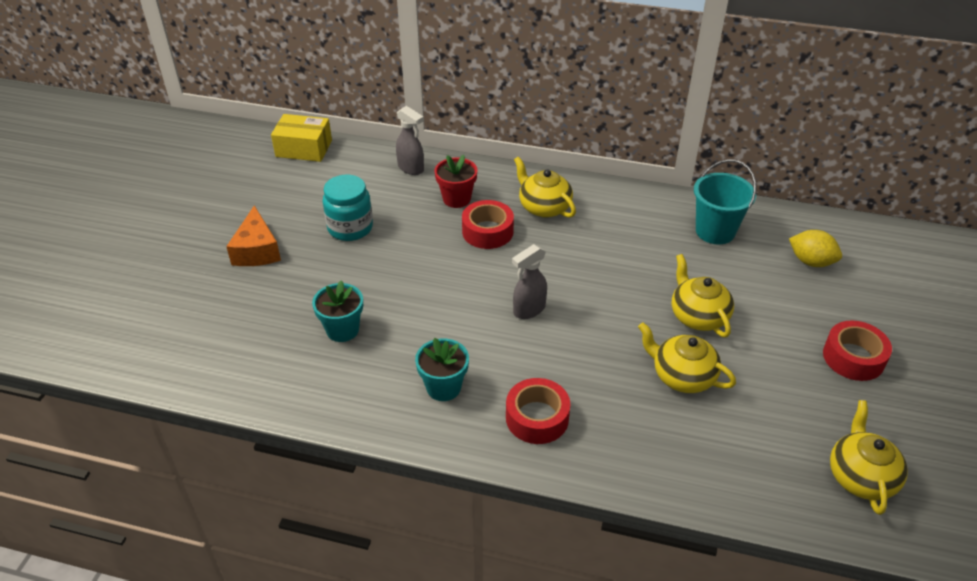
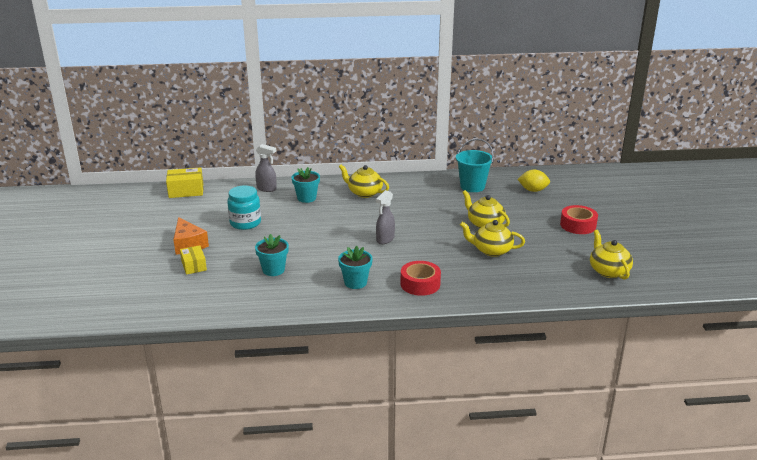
camera: 20 degrees left, 15 degrees down
red flower pot [434,155,478,208] -> turquoise flower pot [292,167,320,203]
red tape [462,200,514,249] -> none
none -> yellow box [180,245,207,275]

